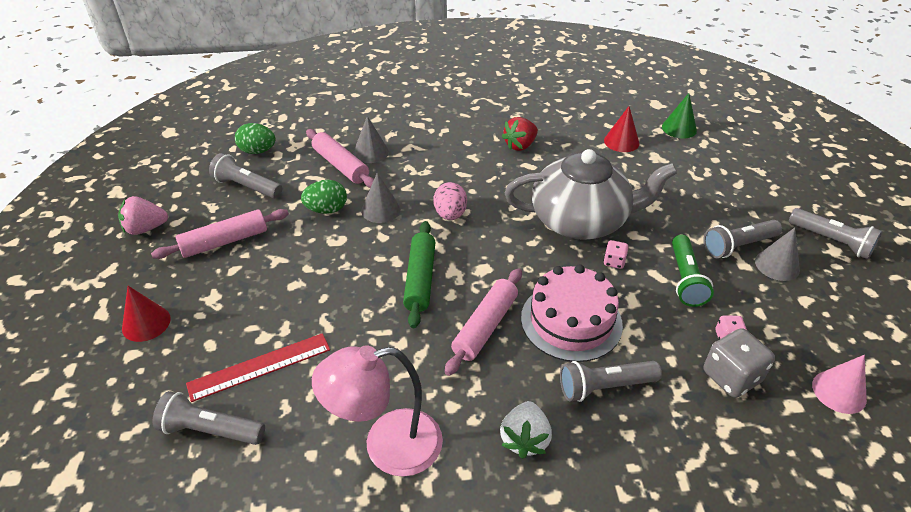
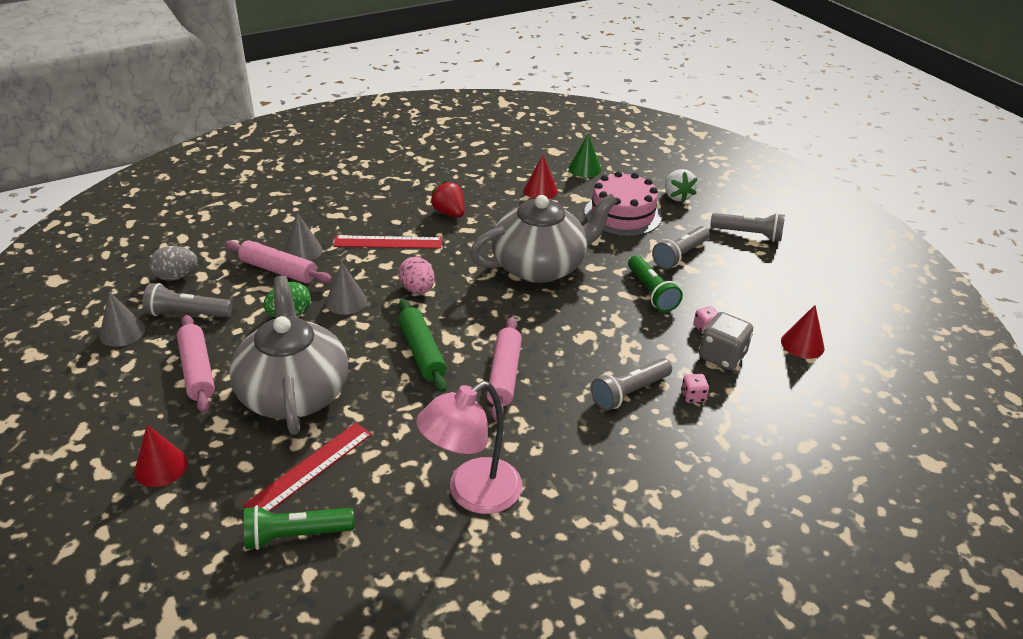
camera: 25 degrees left, 5 degrees down
pink strawberry [118,196,168,235] -> none
pink rolling pin [151,209,289,259] -> pink rolling pin turned 60 degrees counterclockwise [177,315,215,414]
grey flashlight [153,391,265,445] -> green flashlight [244,505,354,550]
green egg [235,123,275,154] -> grey egg [149,246,198,281]
white strawberry [500,401,552,459] -> white strawberry moved to [665,169,697,203]
red strawberry [502,117,538,151] -> red strawberry turned 120 degrees clockwise [430,181,465,218]
pink cake [521,264,623,362] -> pink cake moved to [584,171,662,236]
pink dice [603,240,629,269] -> pink dice moved to [681,374,709,403]
grey cone [755,228,800,281] -> grey cone moved to [100,292,145,347]
pink cone [812,355,867,414] -> red cone [781,305,825,359]
none -> grey teapot [229,276,348,435]
none -> red ruler [333,235,442,249]

